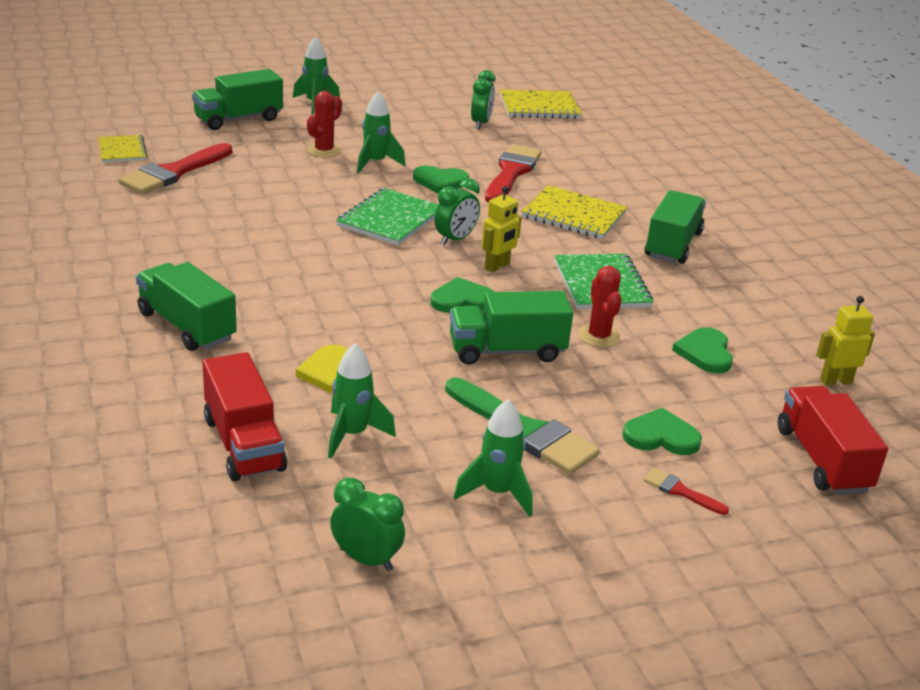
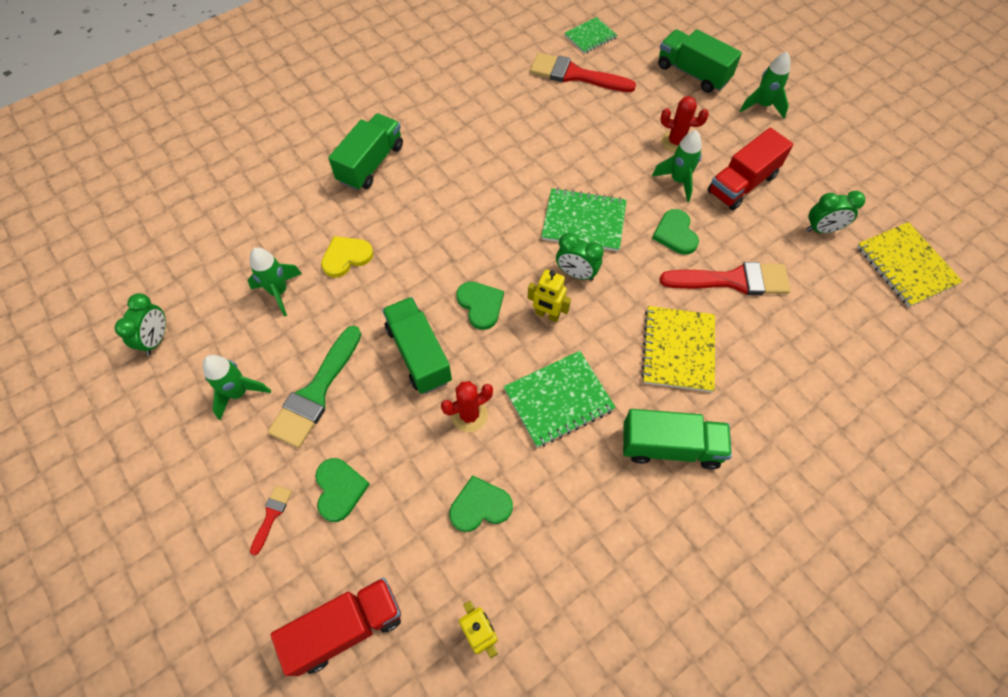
camera: 75 degrees right, 30 degrees up
yellow notebook [98,135,148,162] -> green notebook [564,17,617,54]
red truck [202,352,287,481] -> red truck moved to [708,128,794,210]

